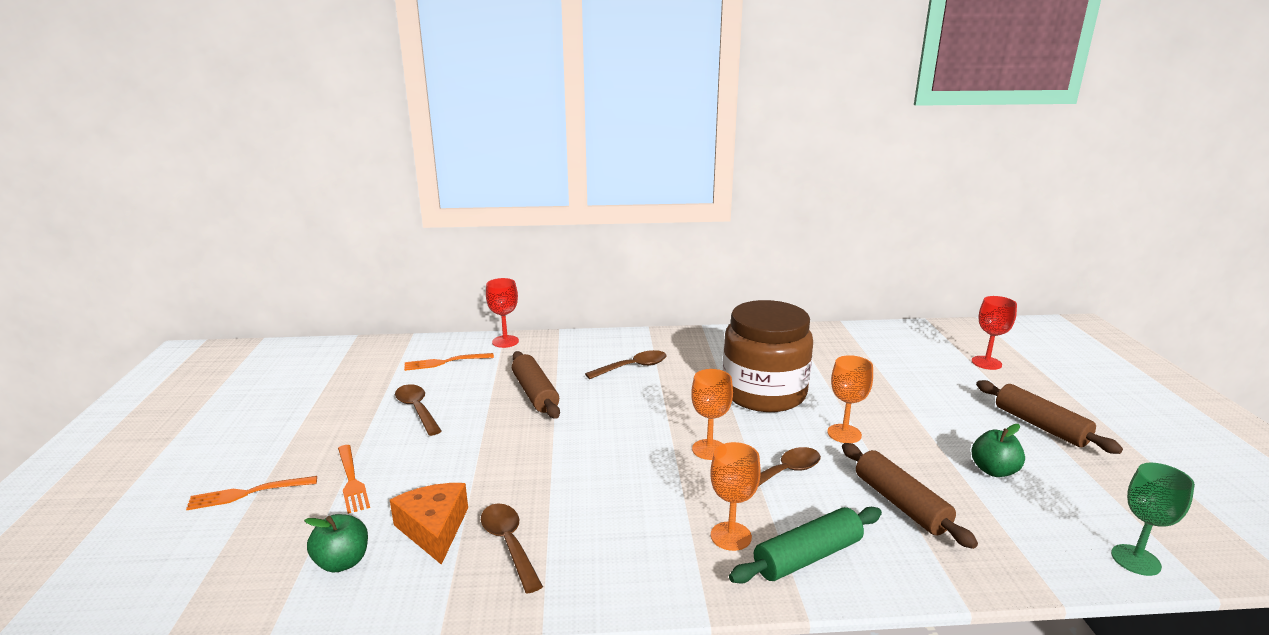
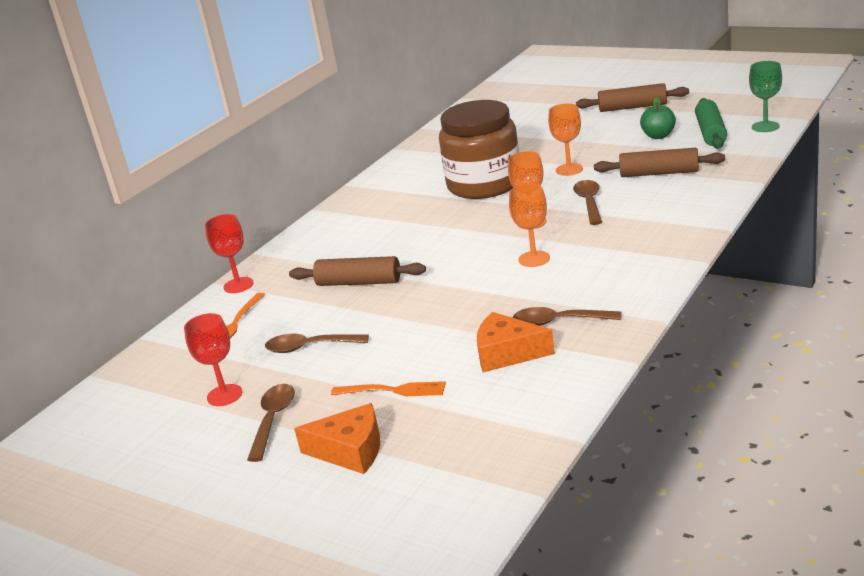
camera: 50 degrees left, 5 degrees up
orange fork [186,476,317,510] -> orange cheese [294,403,380,474]
green apple [304,514,368,572] -> none
brown spoon [585,350,667,379] -> brown spoon moved to [247,384,295,462]
orange goblet [710,442,761,551] -> orange goblet moved to [509,184,550,267]
green rolling pin [729,507,882,584] -> green rolling pin moved to [695,98,727,149]
red goblet [972,296,1017,370] -> red goblet moved to [184,313,242,406]

